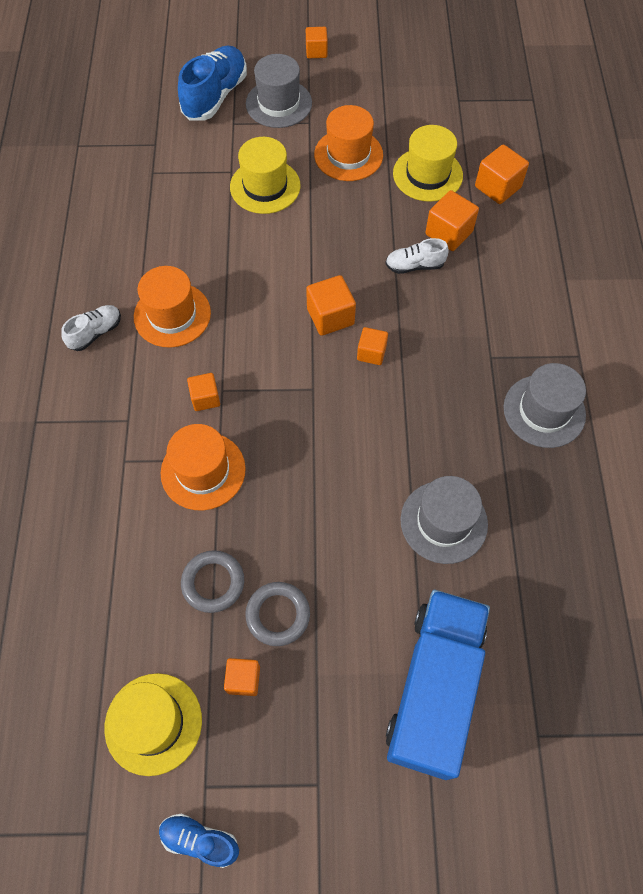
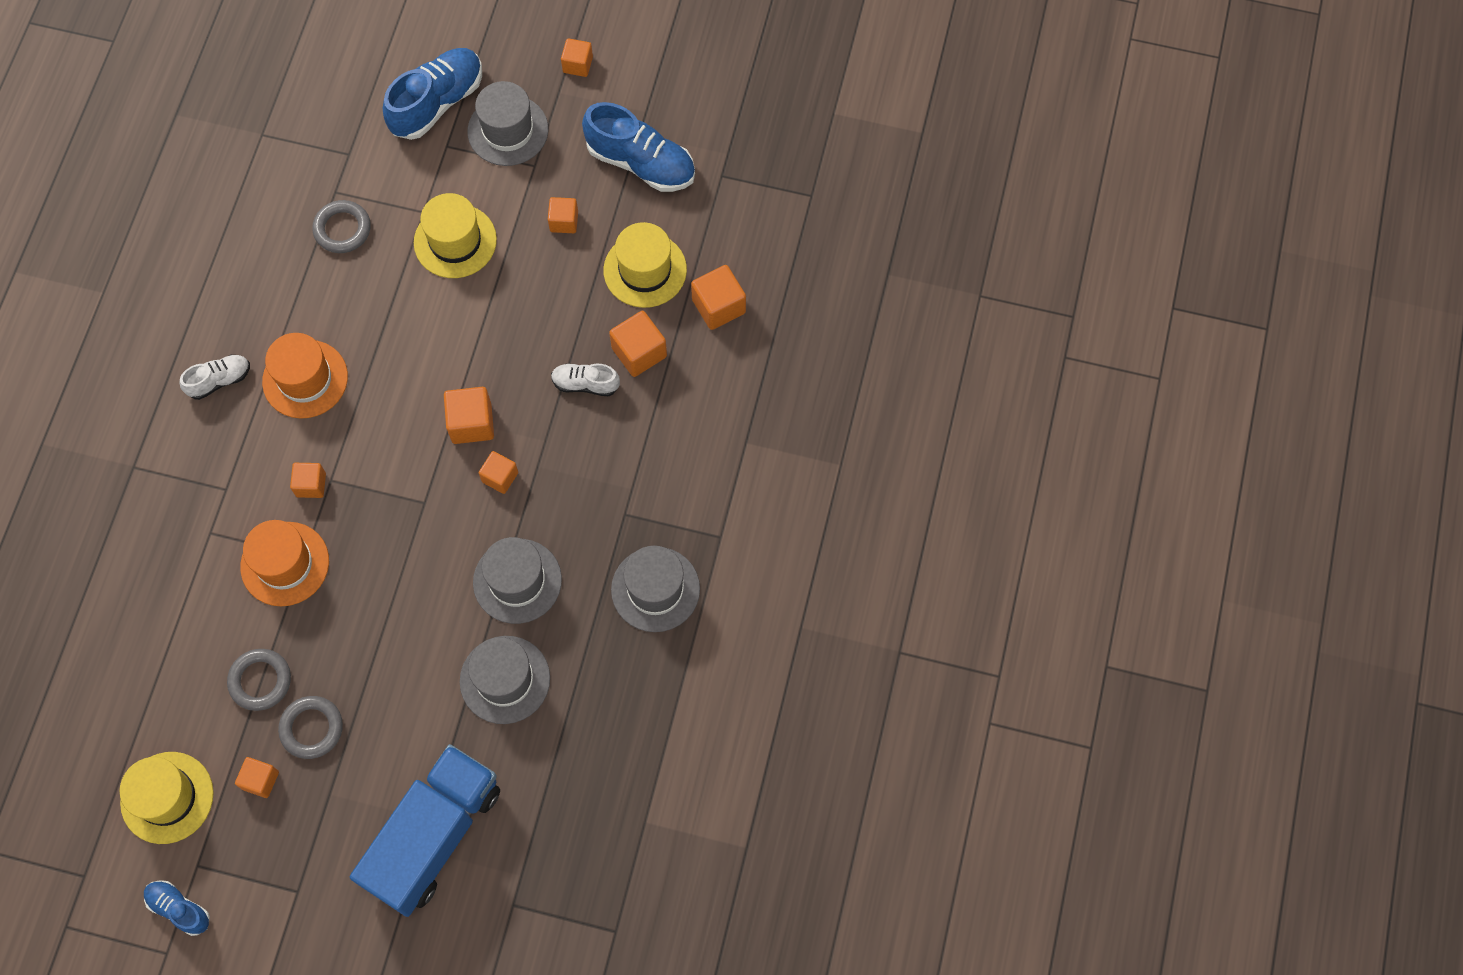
camera: 15 degrees right, 5 degrees up
orange hat [314,105,383,181] -> orange cube [548,197,578,233]
none -> grey ring [312,200,371,253]
none -> grey hat [473,537,562,624]
none -> blue shoe [582,102,695,192]

